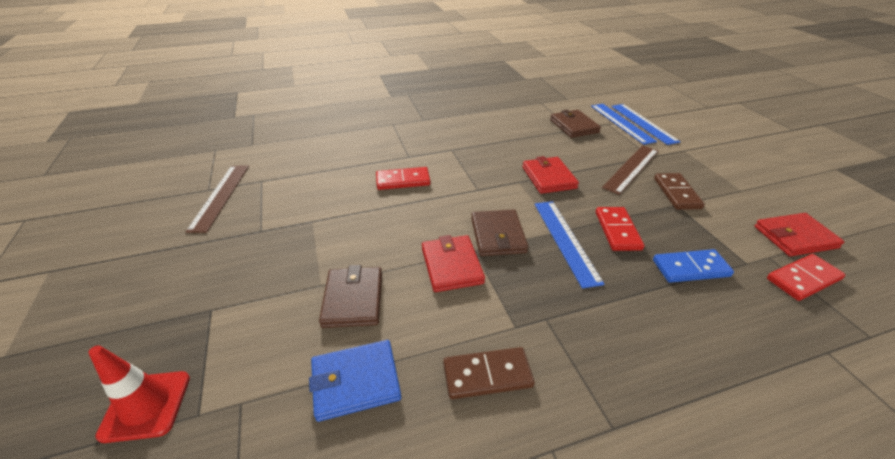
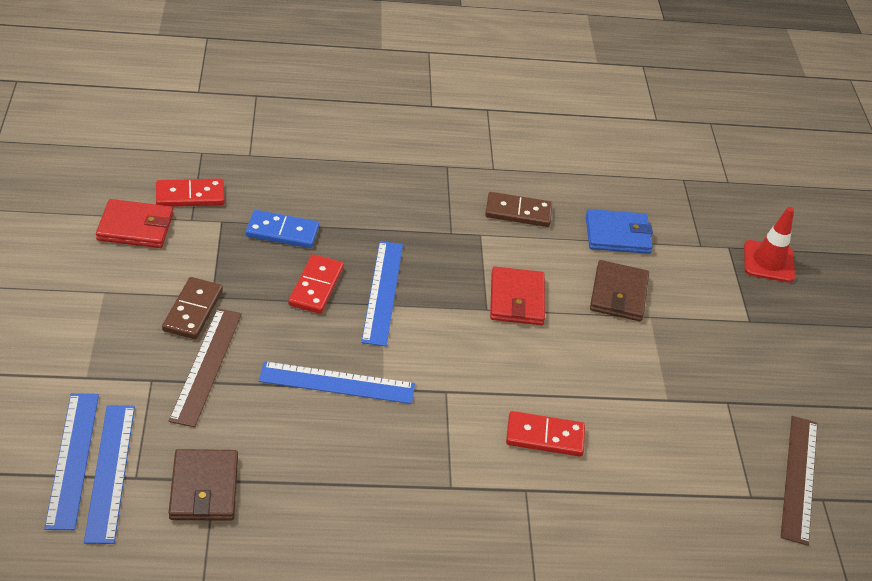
camera: 170 degrees left, 5 degrees up
brown wallet [471,209,528,256] -> none
red wallet [522,156,579,194] -> blue ruler [259,361,415,404]
brown ruler [602,145,658,195] -> brown ruler turned 45 degrees counterclockwise [169,308,242,427]

